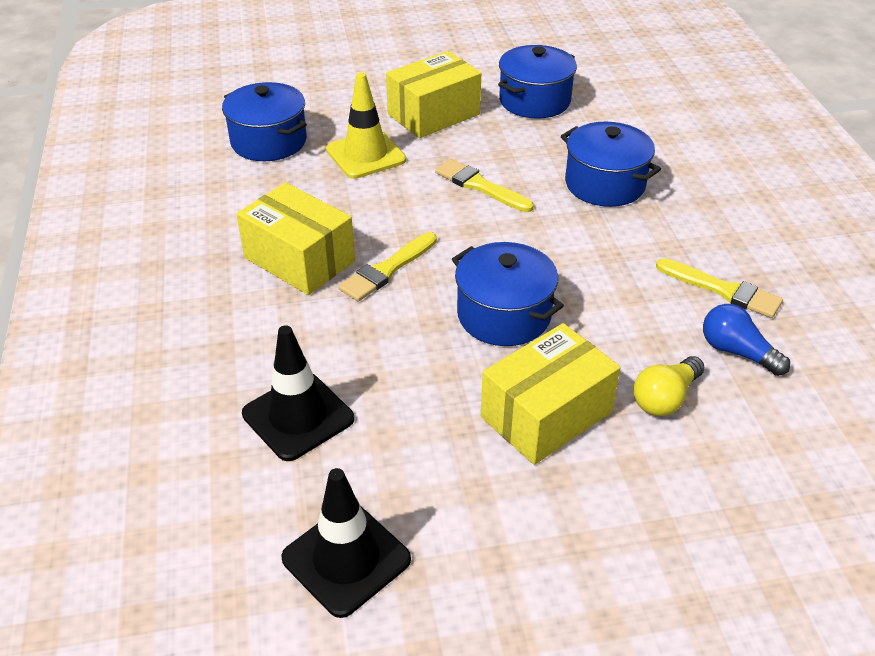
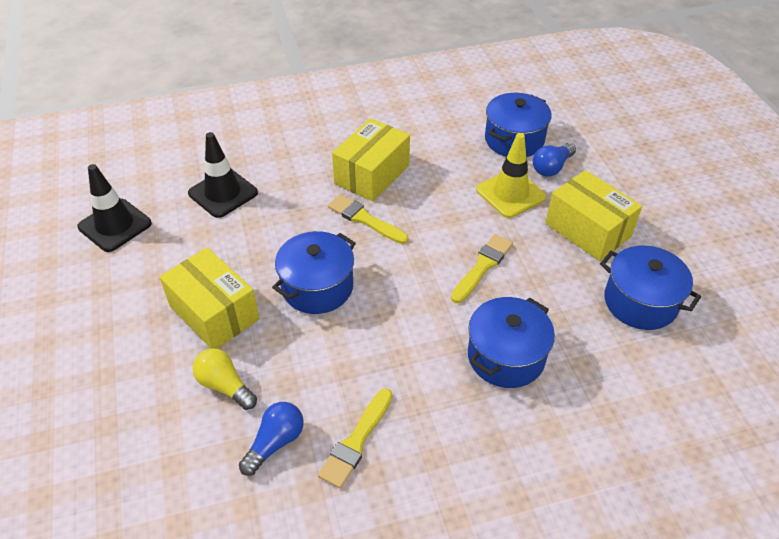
camera: 85 degrees right, 5 degrees up
none -> blue light bulb [533,143,576,176]

